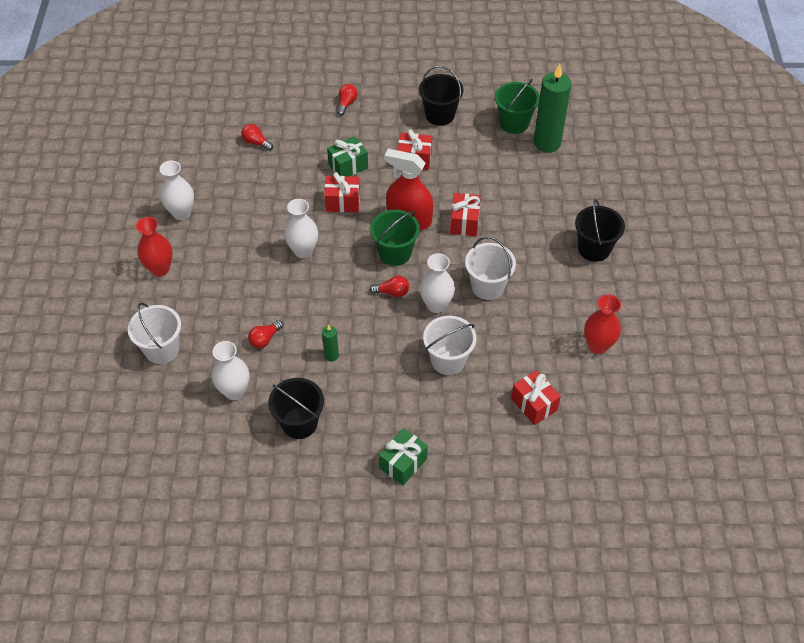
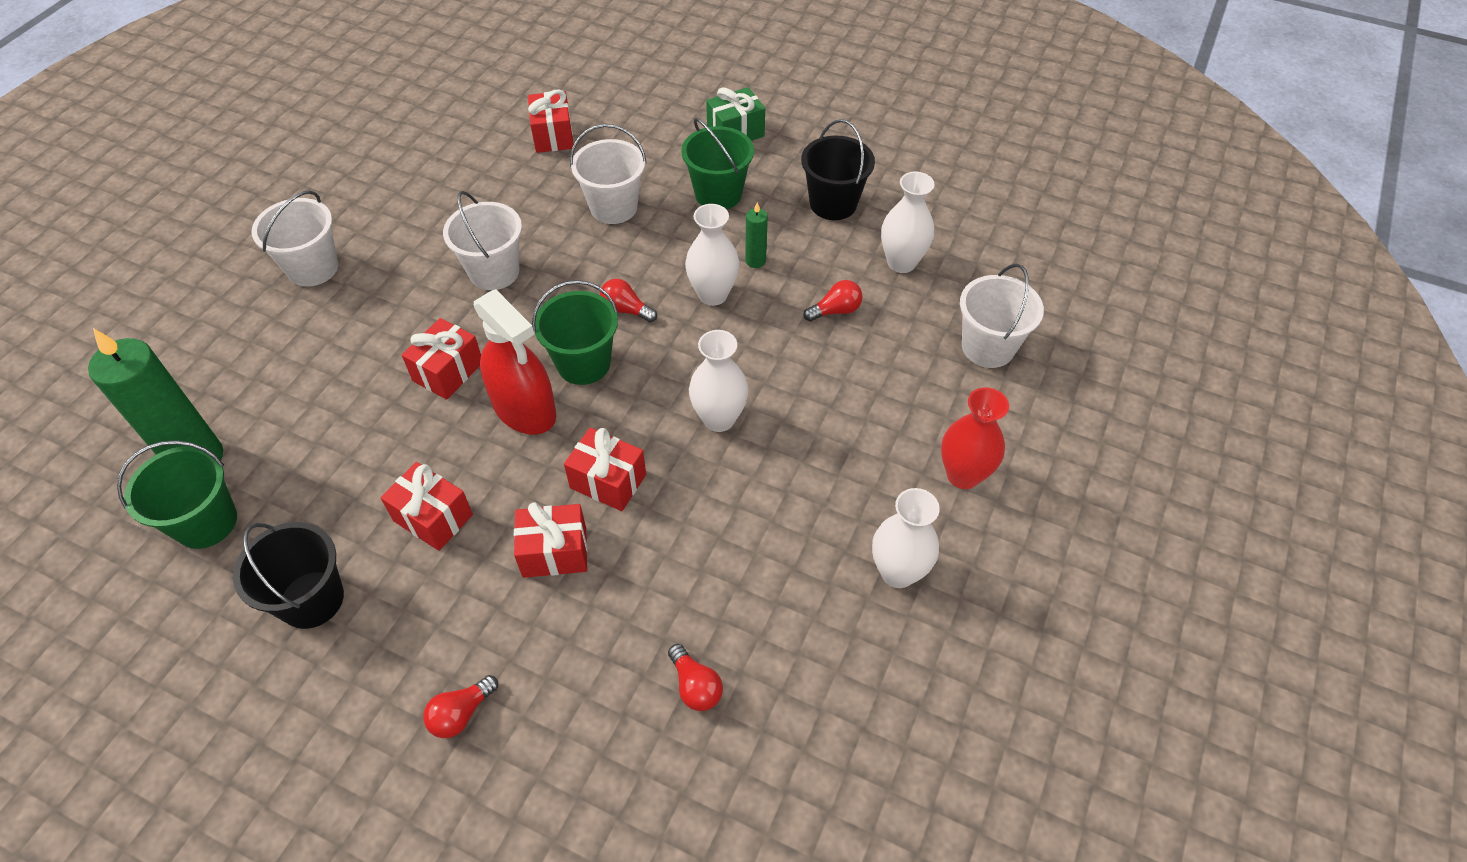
camera: 155 degrees left, 0 degrees up
green gift [327,136,368,177] -> red gift [514,502,587,578]
white vase [420,253,455,313] -> white vase moved to [685,204,740,306]
black bucket [575,199,625,262] -> white bucket [252,190,338,287]
red vase [584,295,621,354] -> none
none -> green bucket [681,118,754,210]

